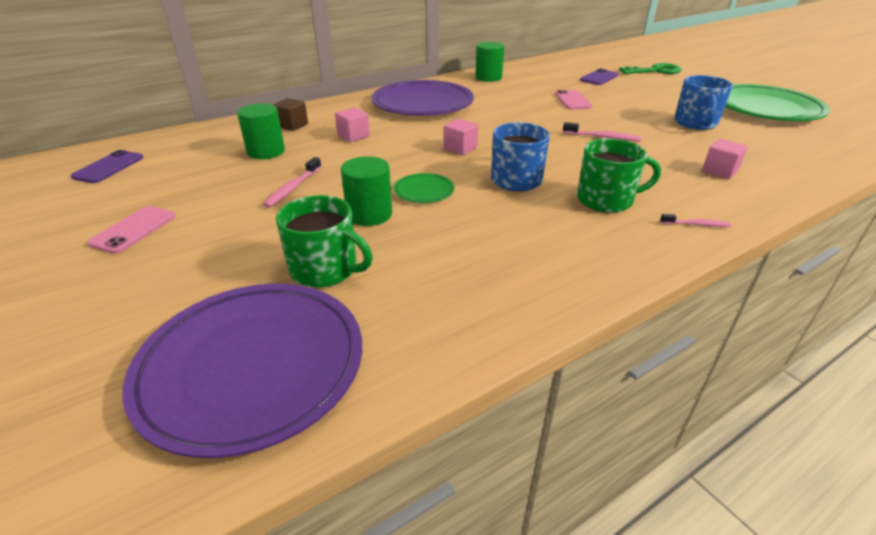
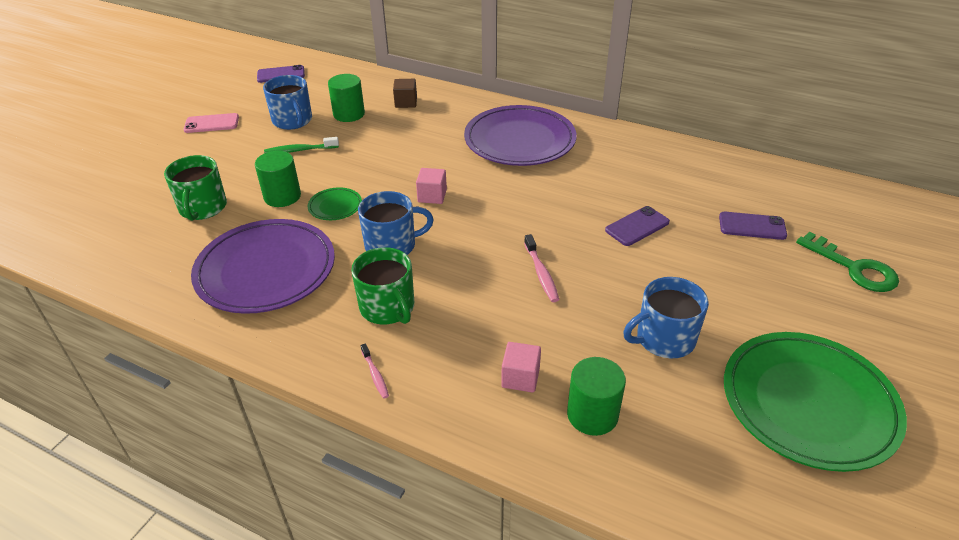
camera: 60 degrees right, 5 degrees up
purple plate [122,283,362,458] -> purple plate moved to [191,219,335,314]
pink toothbrush [263,157,321,208] -> green toothbrush [264,137,339,153]
pink cube [335,107,370,142] -> none
green cylinder [475,42,504,82] -> green cylinder moved to [567,357,626,436]
pink phone [555,90,593,109] -> purple phone [605,206,670,246]
none -> blue mug [263,75,312,130]

